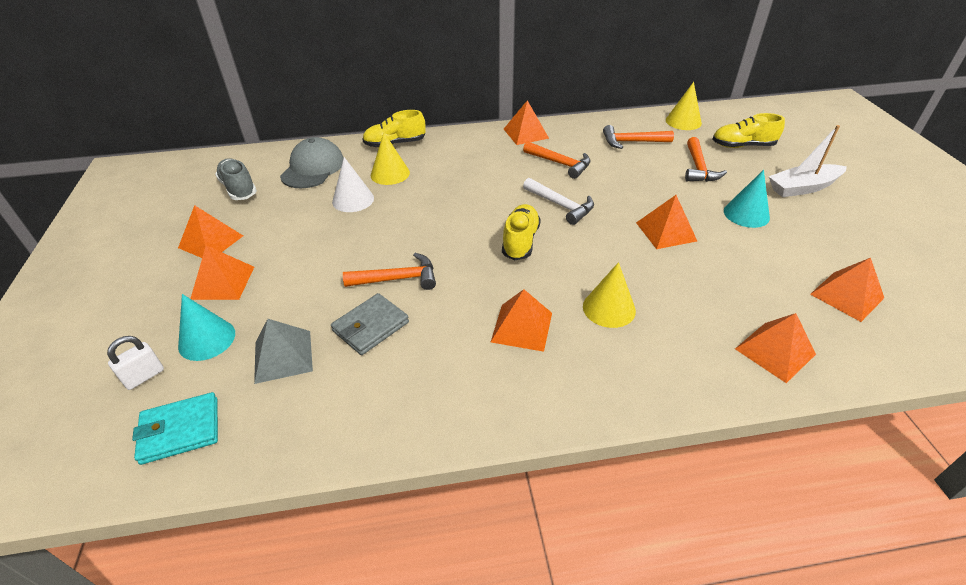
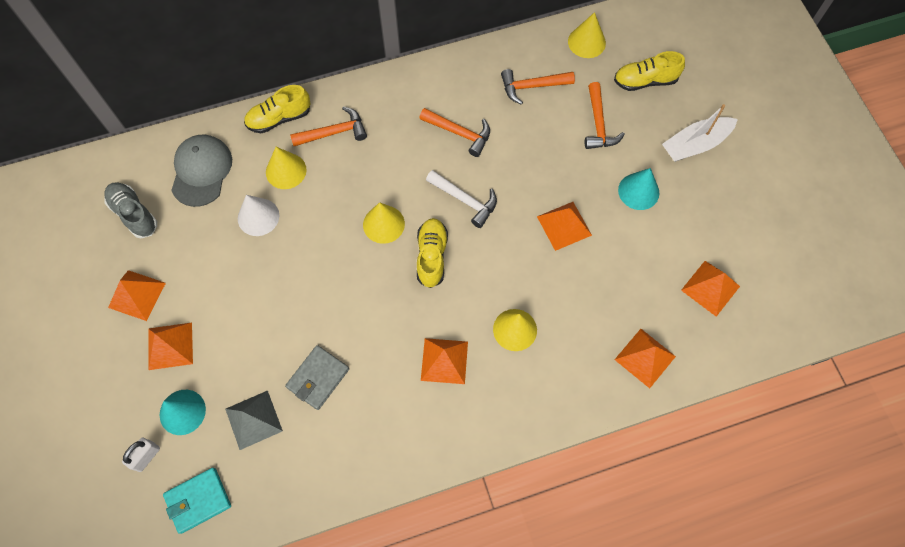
camera: 10 degrees left, 25 degrees up
orange hammer [343,253,436,290] -> orange hammer moved to [290,106,367,146]
orange pyramid [504,100,549,145] -> none
none -> yellow cone [363,202,405,244]

